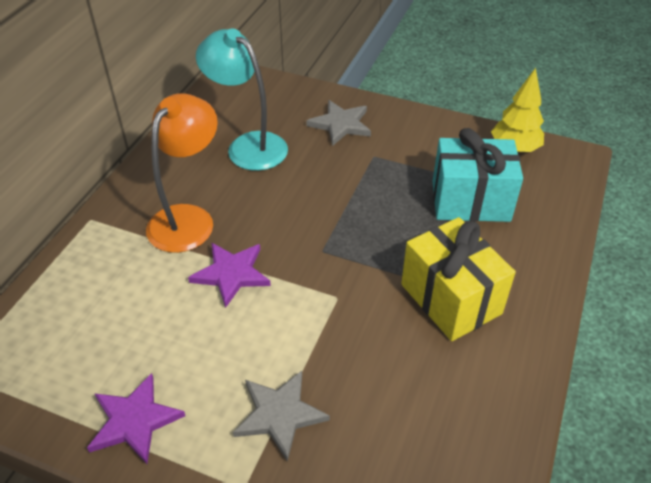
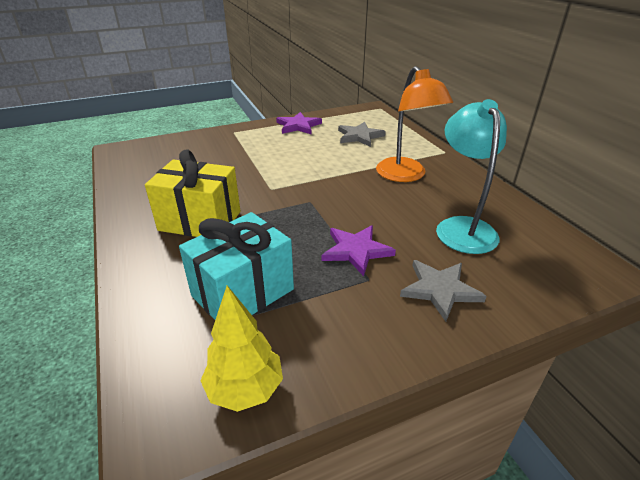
camera: 135 degrees right, 10 degrees down
purple star [188,242,271,308] -> purple star moved to [322,225,396,276]
turquoise lamp [196,29,288,171] -> turquoise lamp turned 90 degrees counterclockwise [436,99,507,254]
grey star [233,371,330,461] -> grey star moved to [338,122,386,147]

